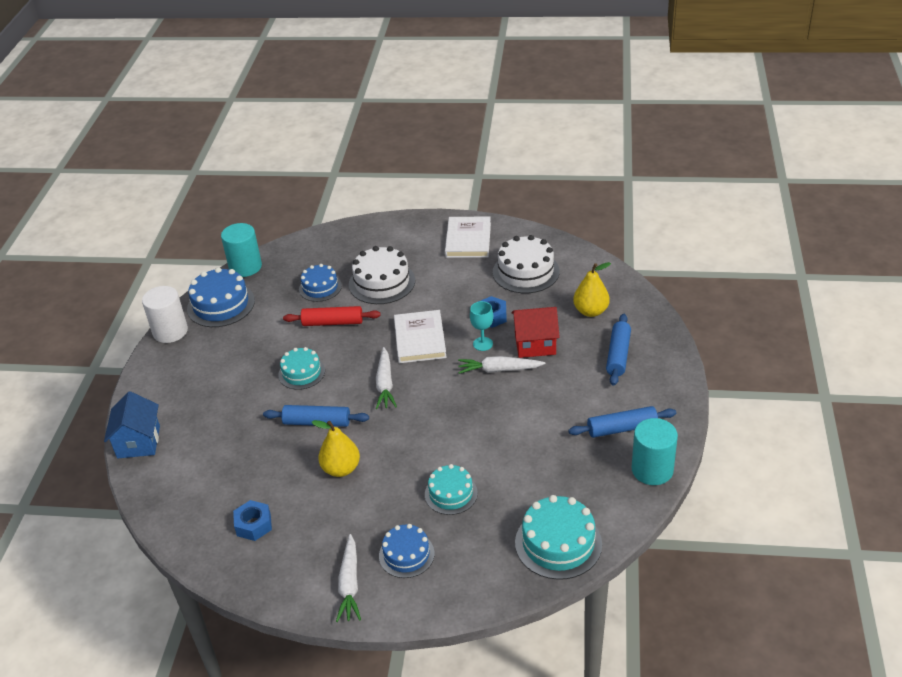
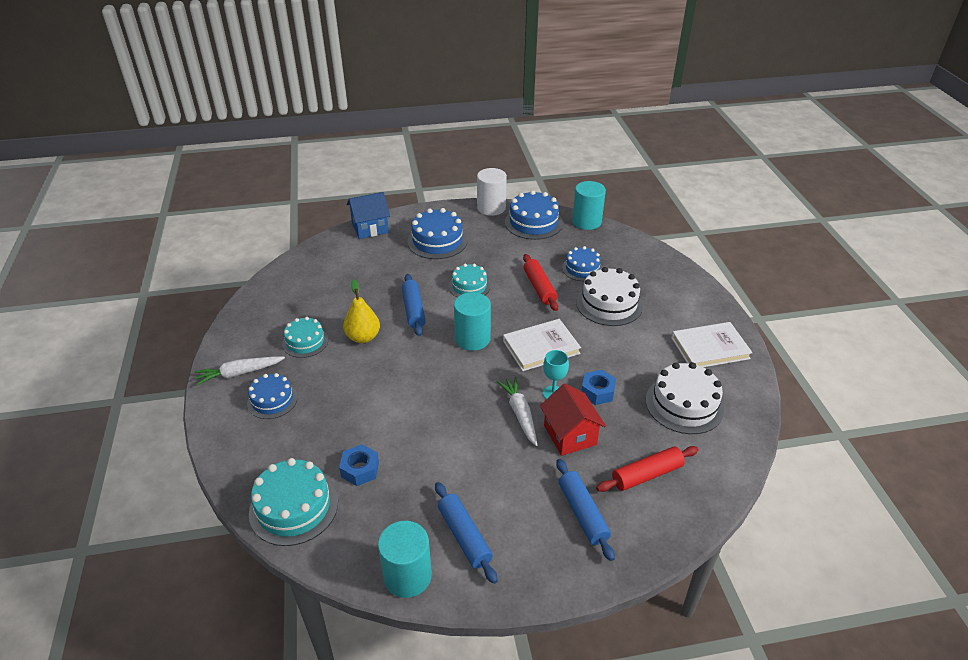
camera: 70 degrees right, 0 degrees up
blue nut [233,500,272,541] -> blue nut moved to [339,444,379,486]
white carrot [376,347,397,409] -> turquoise cylinder [454,292,491,351]
turquoise cake [425,464,478,515] -> turquoise cake moved to [282,317,328,358]
yellow pear [573,262,611,317] -> red rolling pin [596,446,699,492]
blue rolling pin [606,314,631,386] -> blue rolling pin turned 75 degrees clockwise [556,459,615,561]
none -> blue cake [408,208,468,259]

